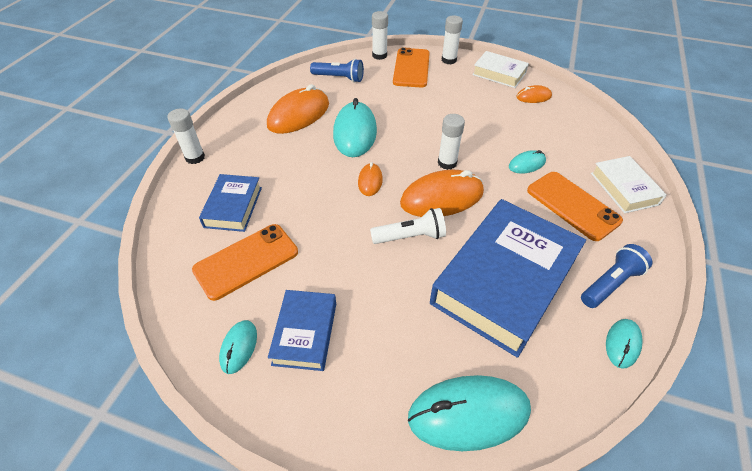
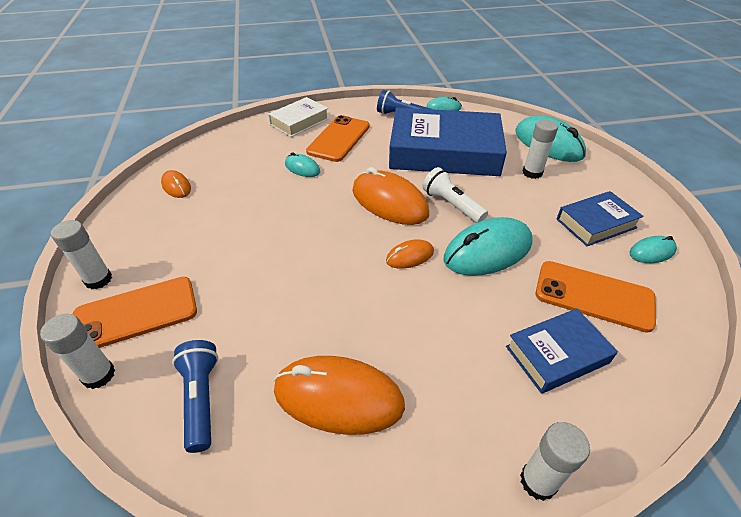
camera: 120 degrees left, 5 degrees down
turquoise mouse [333,98,377,157] -> turquoise mouse moved to [444,217,533,276]
white glue stick [438,114,465,170] -> white glue stick moved to [523,119,558,179]
white book [472,51,529,88] -> none

